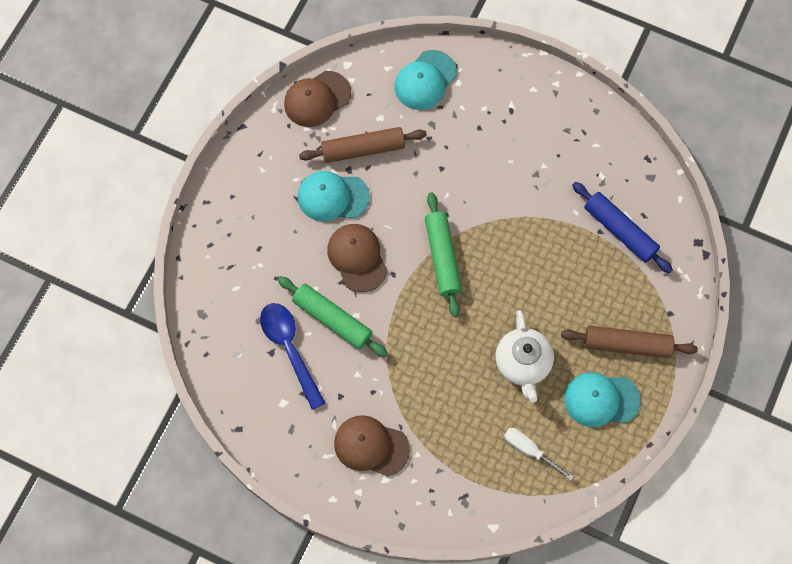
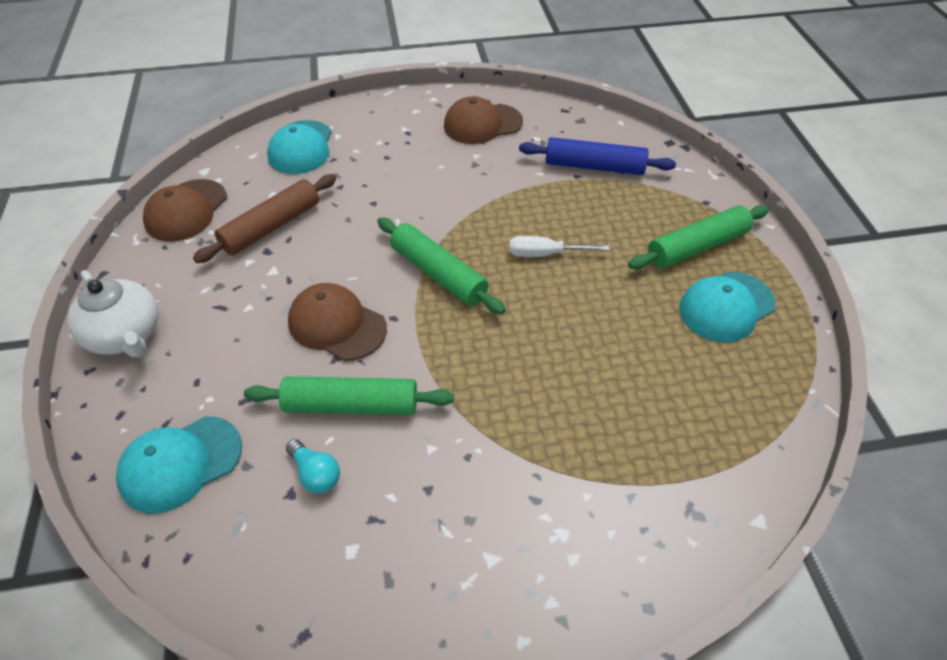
camera: 35 degrees left, 20 degrees down
blue spoon [260,303,325,410] -> turquoise light bulb [286,439,340,494]
turquoise cap [298,171,370,222] -> turquoise cap moved to [116,416,242,514]
brown cap [334,415,410,476] -> brown cap moved to [444,96,523,144]
white teapot [496,310,554,403] -> white teapot moved to [67,270,159,357]
white screwdriver [504,428,574,480] -> white screwdriver moved to [510,236,610,257]
brown rolling pin [561,326,698,358] -> green rolling pin [628,205,769,270]

